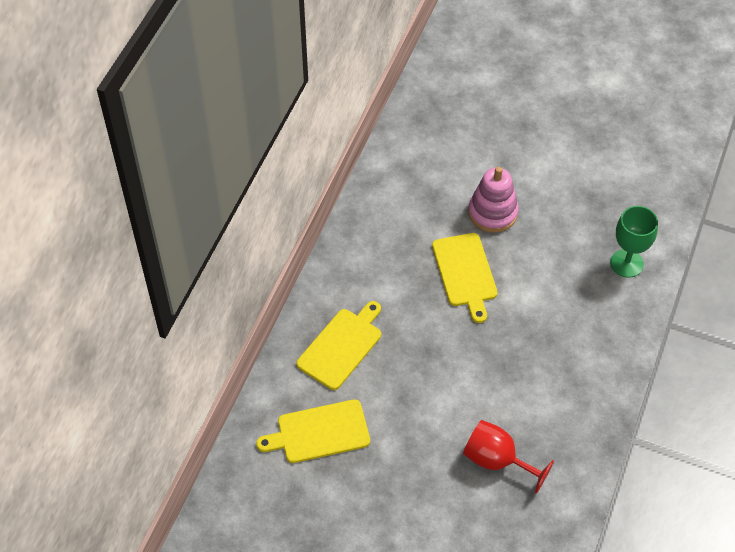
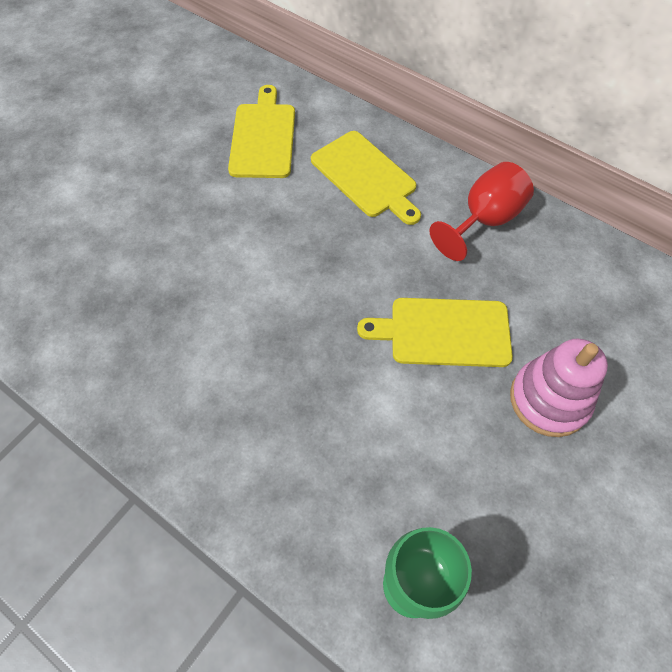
camera: 105 degrees right, 5 degrees up
red goblet [463,420,554,494] -> red goblet moved to [429,162,534,261]

